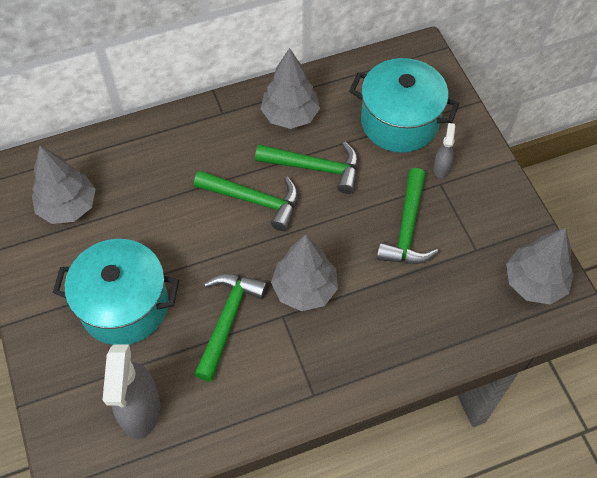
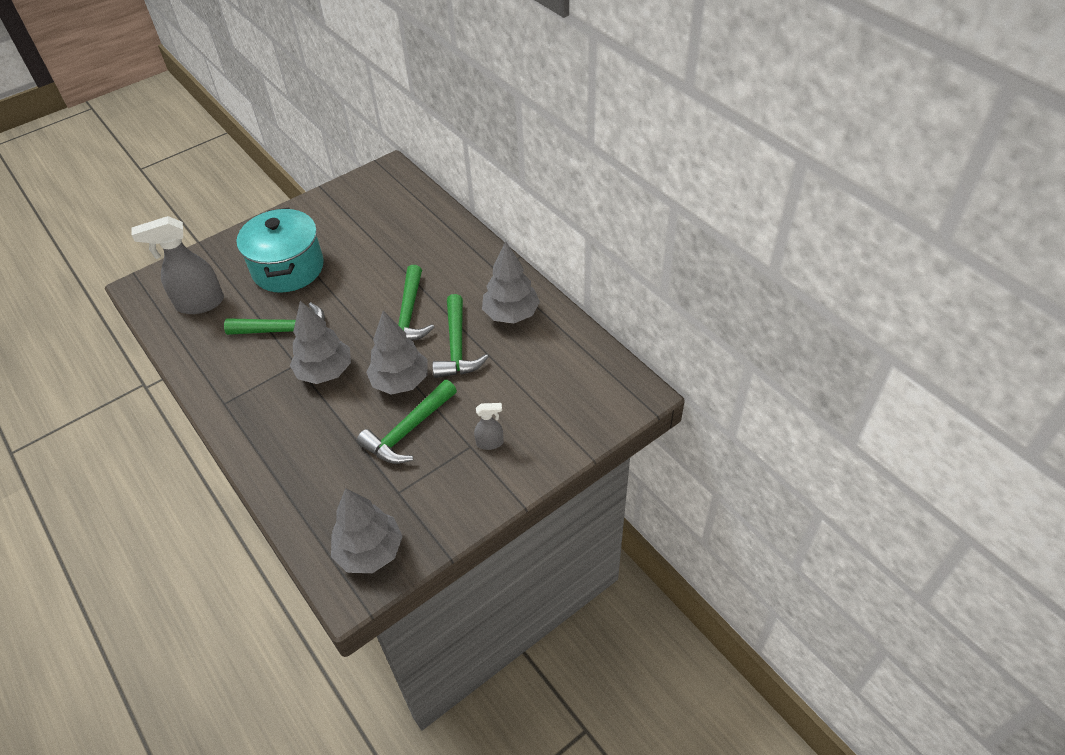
camera: 75 degrees right, 10 degrees down
grey tree [32,146,96,224] -> grey tree moved to [366,311,427,395]
turquoise pot [349,58,459,153] -> none
green hammer [377,168,438,264] -> green hammer turned 45 degrees counterclockwise [357,380,457,464]

